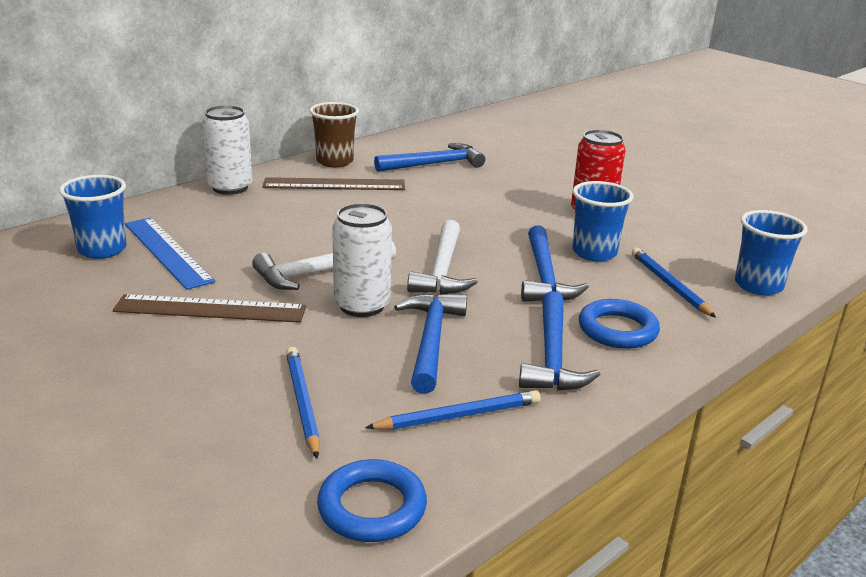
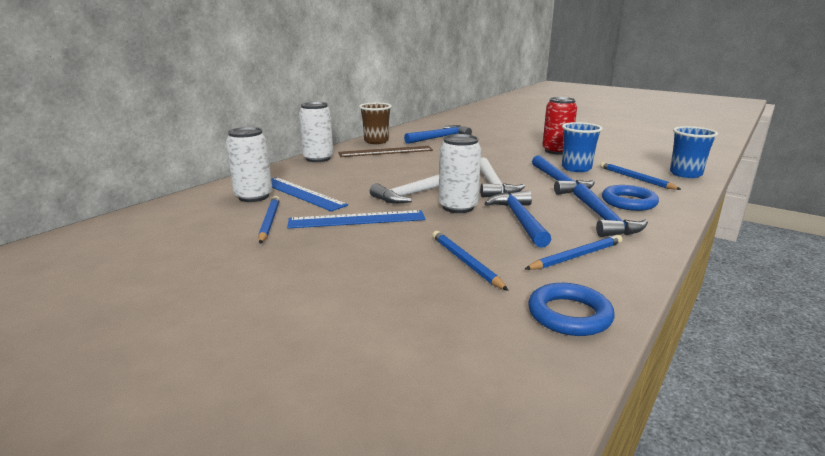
camera: 10 degrees left, 5 degrees down
blue cup [59,175,127,259] -> white can [226,127,272,202]
brown ruler [113,294,306,323] -> blue ruler [287,210,426,229]
none -> blue pencil [258,196,280,244]

